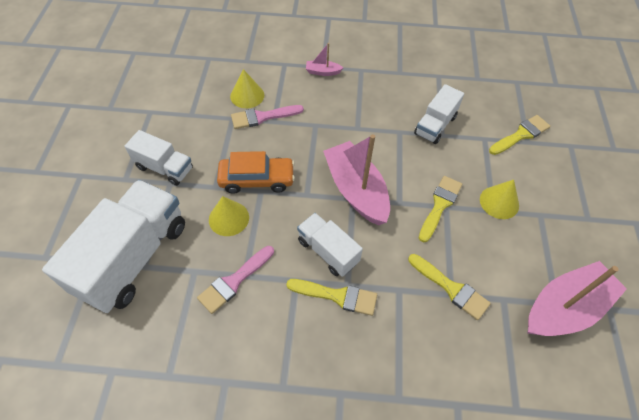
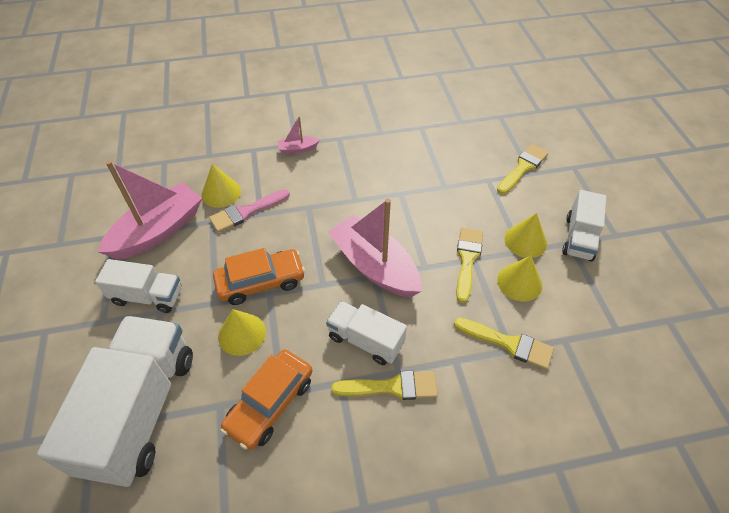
camera: 15 degrees left, 5 degrees down
pink brush [197,246,274,314] -> orange car [220,350,313,450]
white truck [414,84,464,144] -> white truck moved to [562,190,606,262]
pink boat [527,261,627,336] -> pink boat moved to [98,161,202,259]
none -> yellow cone [497,256,542,301]

